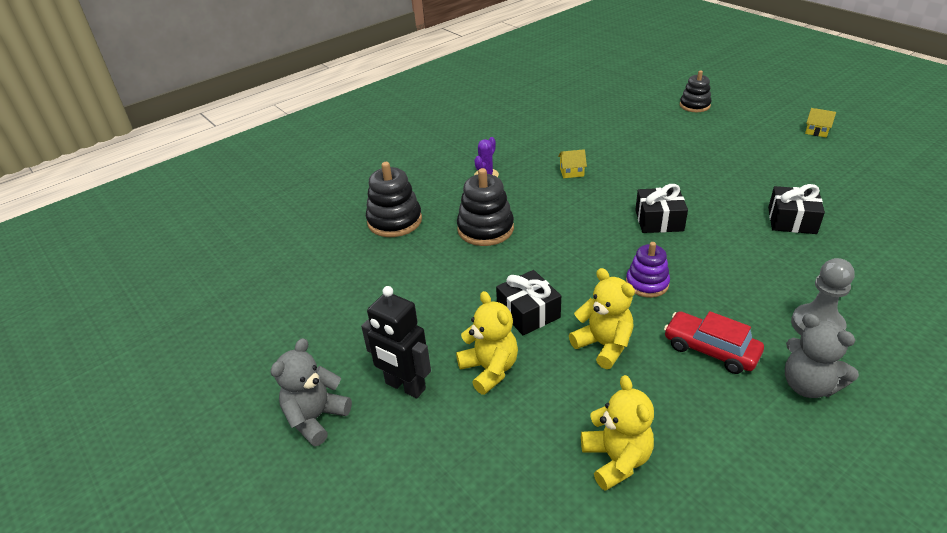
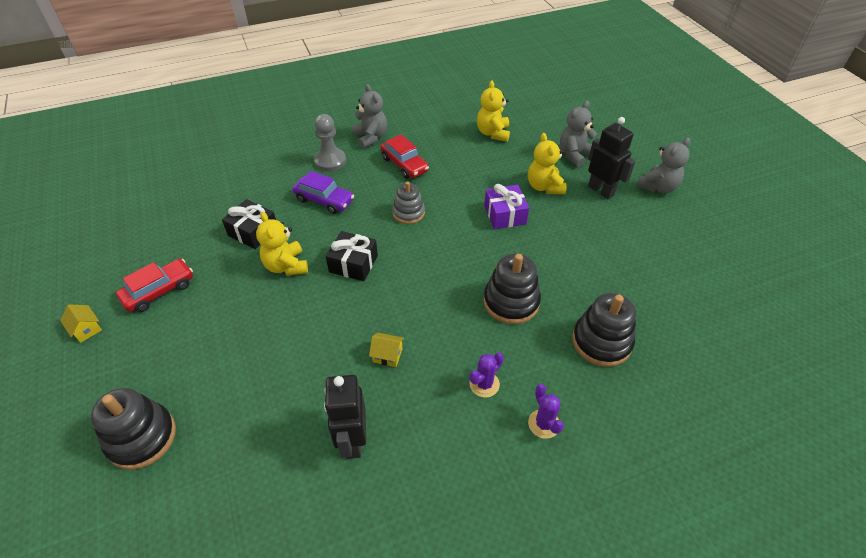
camera: 165 degrees left, 10 degrees up
black gift [496,270,561,335] -> purple gift [484,184,529,229]
yellow teddy bear [569,268,635,369] -> yellow teddy bear moved to [256,212,308,276]
purple stacking toy [626,242,670,298] -> grey stacking toy [392,181,425,224]
black stacking toy [680,70,712,112] -> black stacking toy [91,388,176,470], size x1.51
none -> red car [116,259,193,312]
none -> purple car [292,171,354,214]
none -> black robot [324,375,366,459]
none -> purple cactus [528,384,564,439]
none -> grey teddy bear [560,101,597,167]

